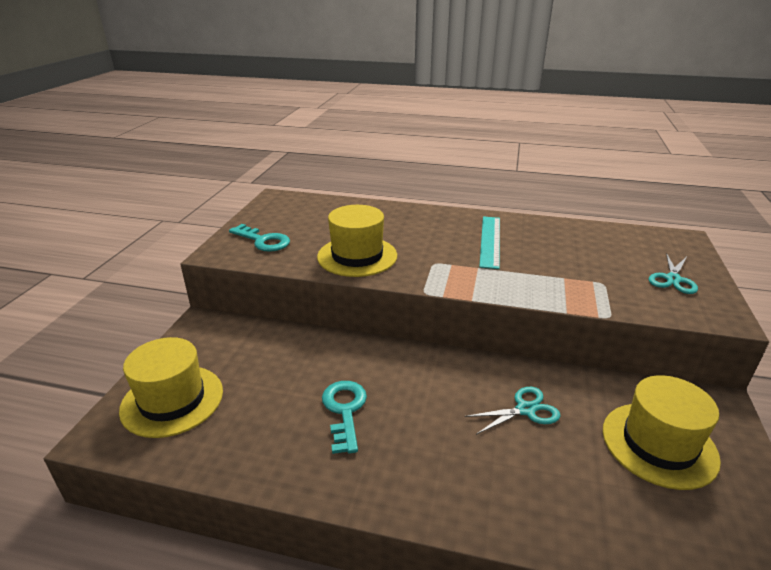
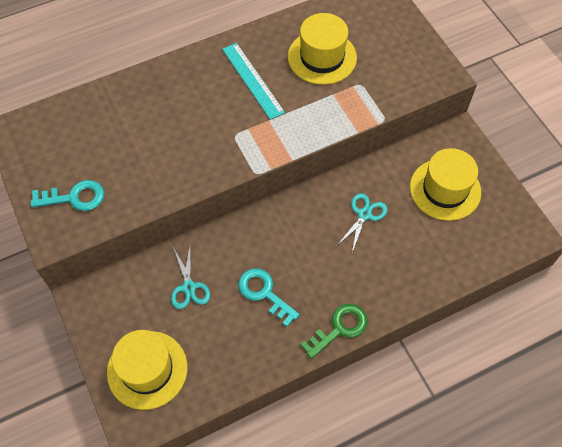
camera: 40 degrees left, 30 degrees up
yellow hat [317,205,397,277] -> yellow hat moved to [288,13,357,85]
turquoise scissors [649,253,698,294] -> turquoise scissors moved to [171,246,210,309]
none -> green key [300,304,367,359]

